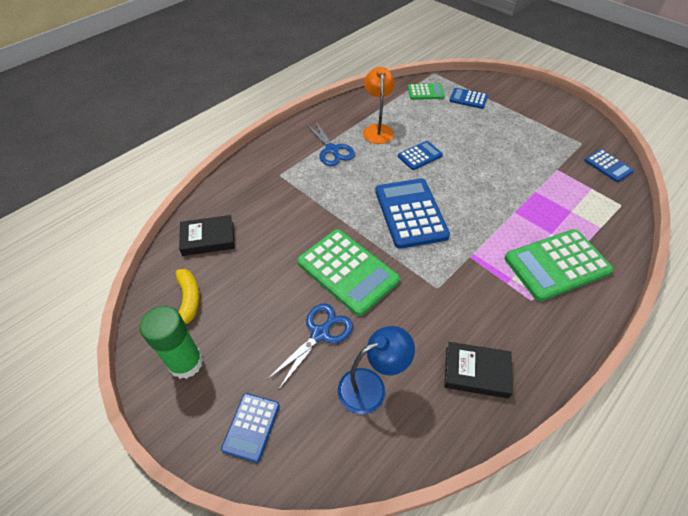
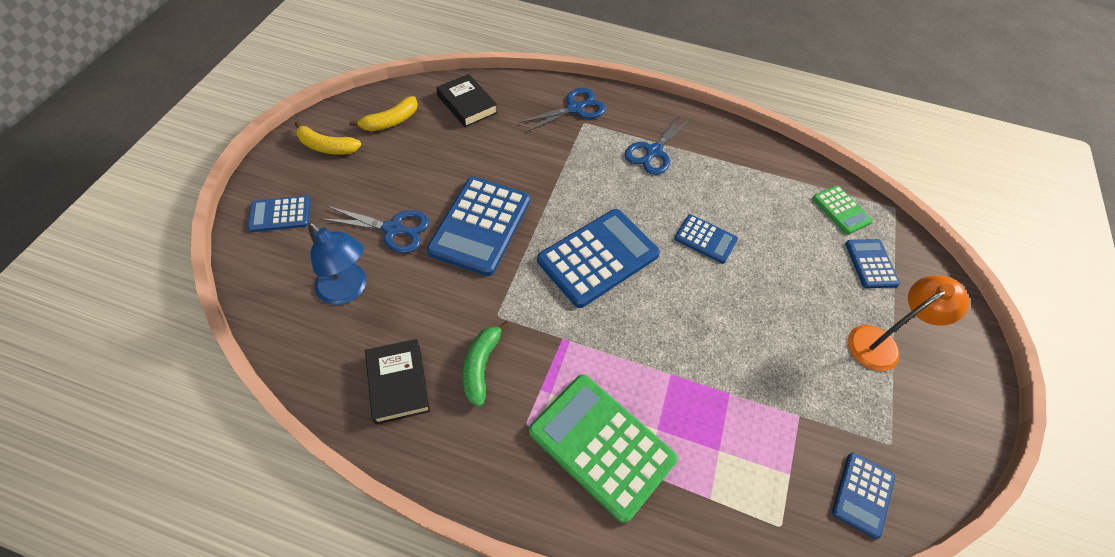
camera: 60 degrees right, 5 degrees up
green glue stick [140,306,203,379] -> yellow banana [295,121,361,154]
green calculator [297,229,400,316] -> blue calculator [427,176,530,276]
orange lamp [363,67,395,144] -> orange lamp moved to [848,275,969,371]
none -> green banana [463,321,510,407]
none -> blue scissors [518,88,606,132]

